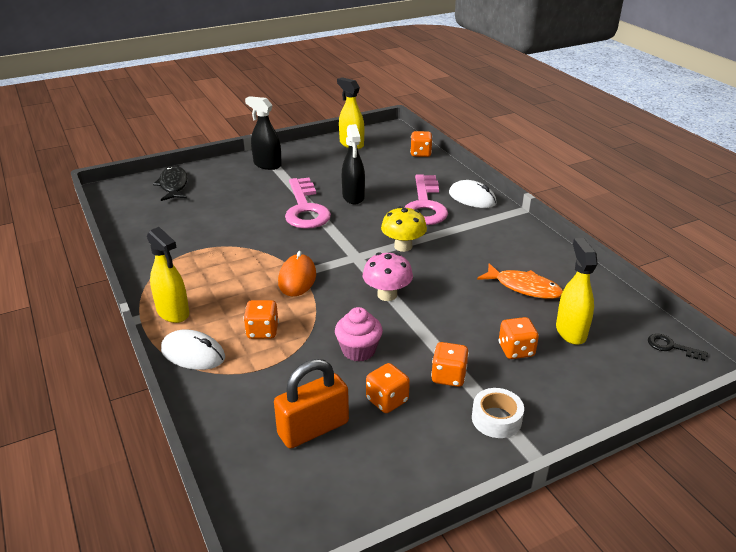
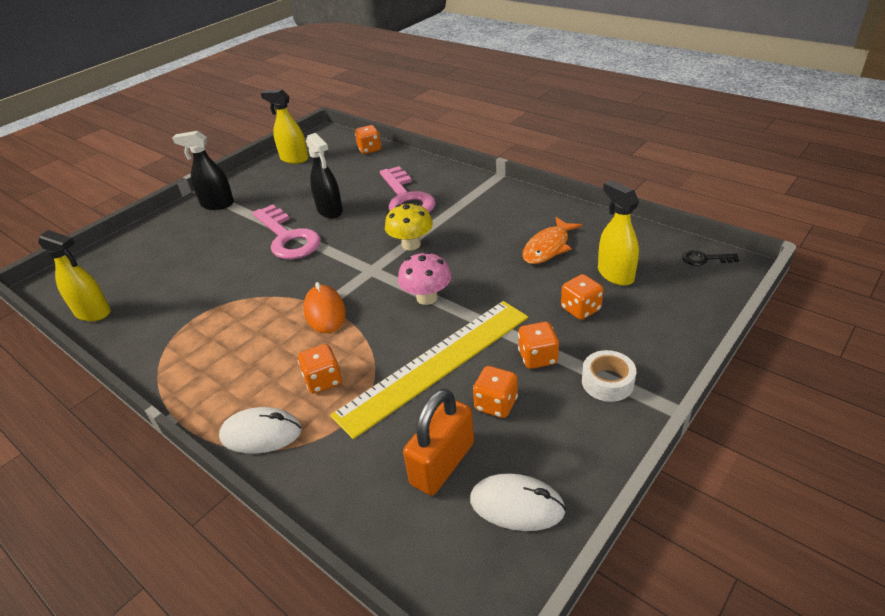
camera: 20 degrees left, 5 degrees up
yellow spray bottle [147,227,189,323] -> yellow spray bottle moved to [38,230,111,321]
black fish [153,166,188,201] -> none
pink cupcake [335,307,383,362] -> yellow ruler [330,301,528,439]
white mouse [449,180,497,208] -> white mouse moved to [470,473,566,531]
orange fish [477,263,563,299] -> orange fish turned 120 degrees clockwise [522,217,582,264]

